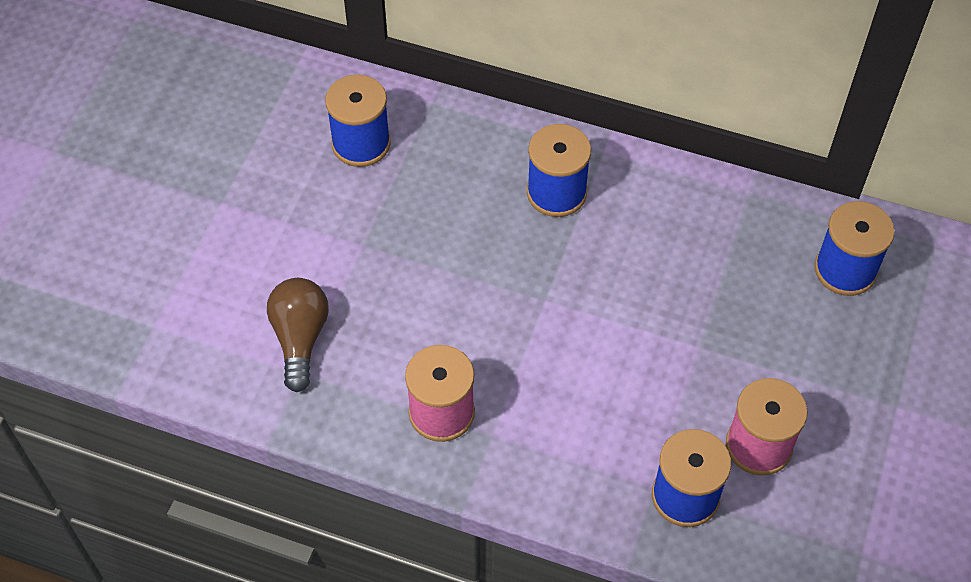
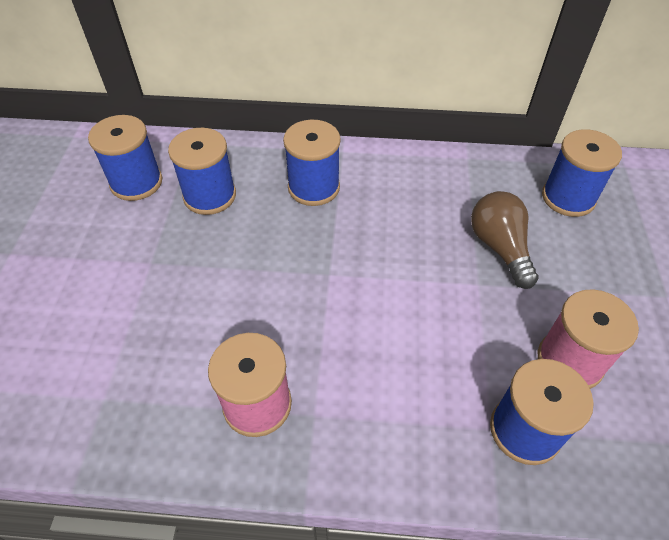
camera: 15 degrees left, 5 degrees down
brown light bulb [267,278,329,392] -> brown light bulb moved to [471,191,539,289]
none -> blue spool [168,128,236,215]

